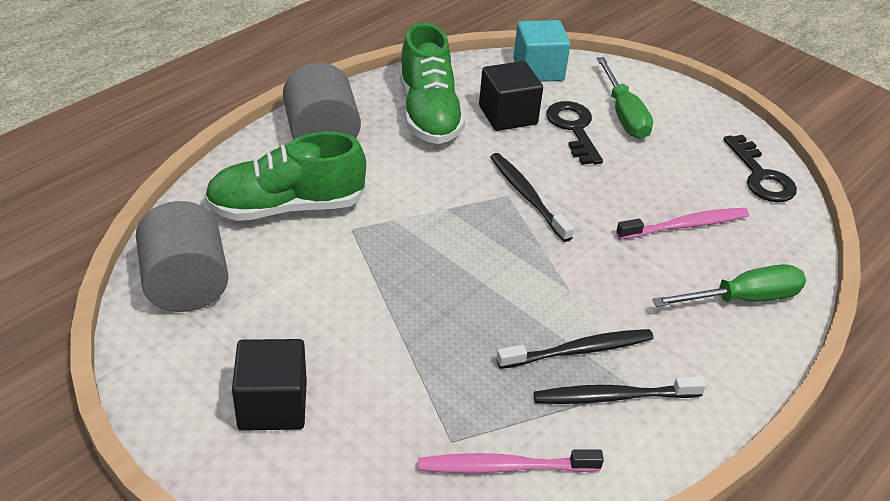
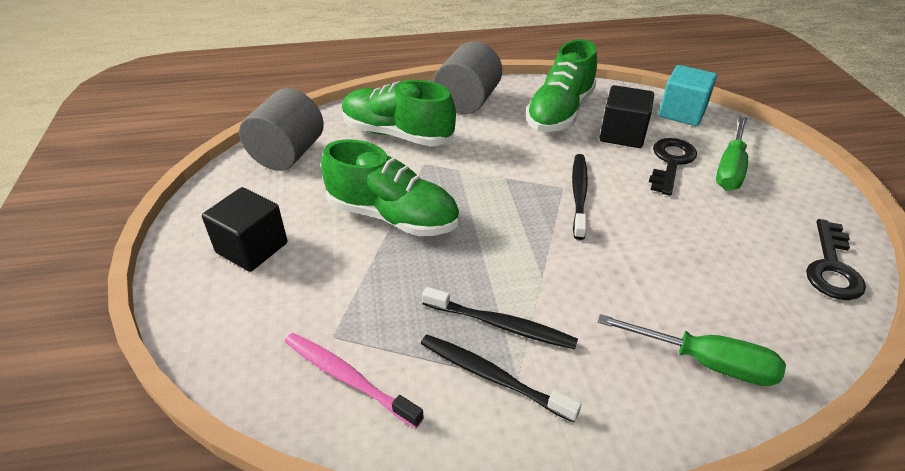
camera: 40 degrees right, 0 degrees up
pink toothbrush [616,208,749,240] -> none
none -> green shoe [321,139,459,236]

